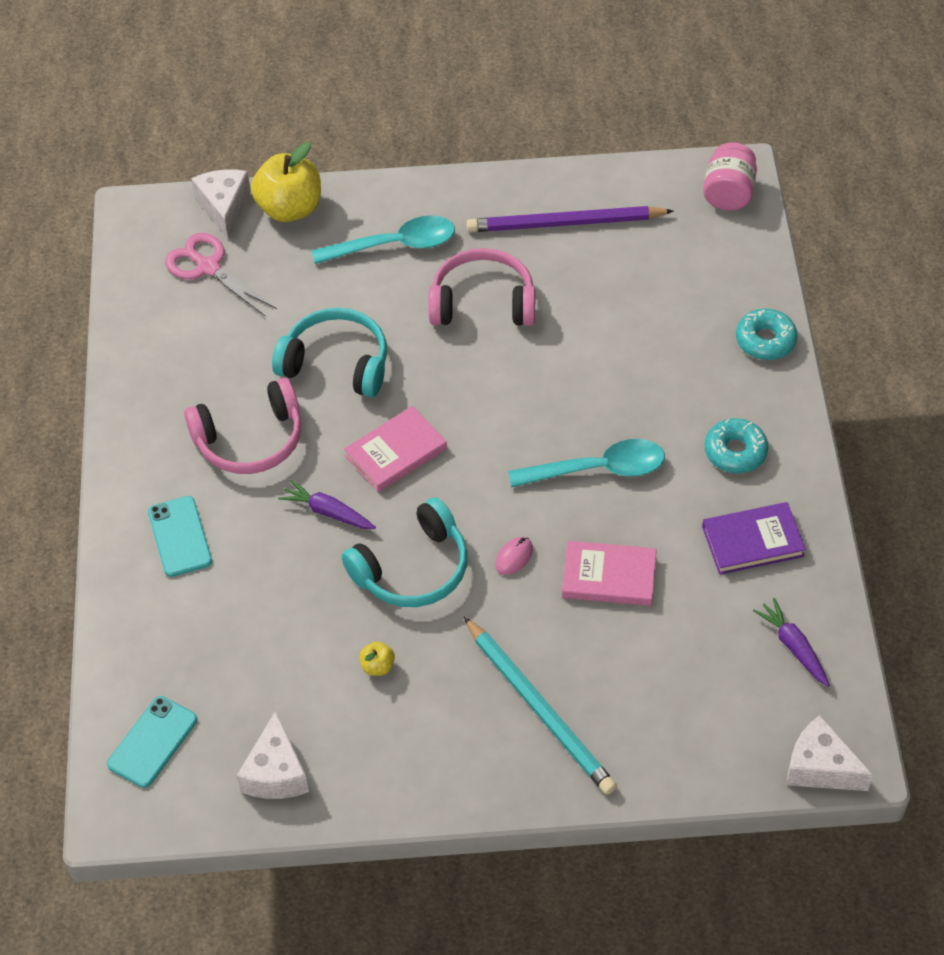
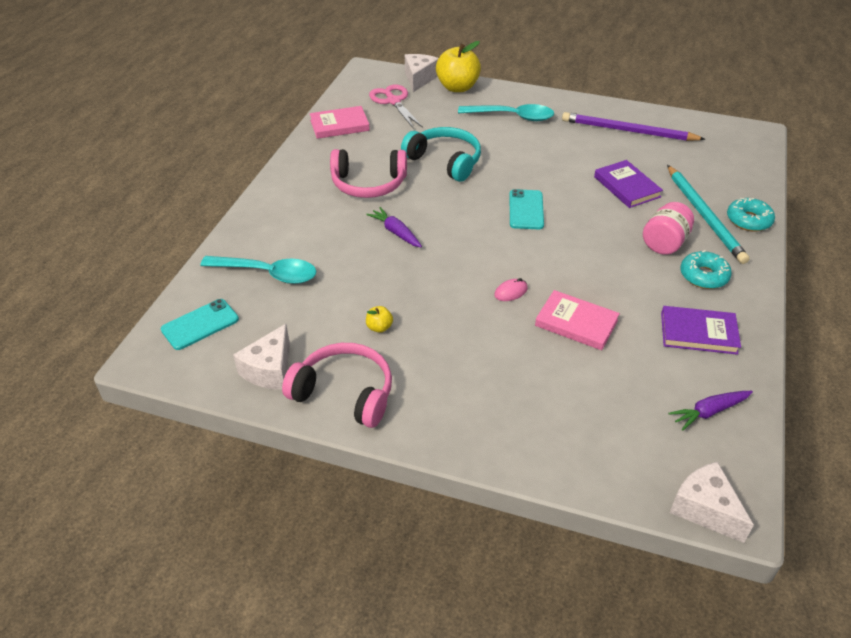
camera: 20 degrees right, 10 degrees down
turquoise phone [148,496,212,577] -> turquoise phone moved to [510,189,544,229]
turquoise headphones [342,497,468,607] -> none
pink book [344,406,447,492] -> pink book moved to [310,106,370,139]
pink headphones [428,248,535,326] -> pink headphones moved to [282,343,392,428]
turquoise pencil [464,617,617,795] -> turquoise pencil moved to [667,165,750,264]
turquoise spoon [508,439,665,488] -> turquoise spoon moved to [200,256,316,284]
pink jar [703,142,757,211] -> pink jar moved to [643,202,694,255]
purple carrot [753,598,830,687] -> purple carrot turned 105 degrees counterclockwise [668,391,753,430]
none -> purple book [594,160,663,208]

